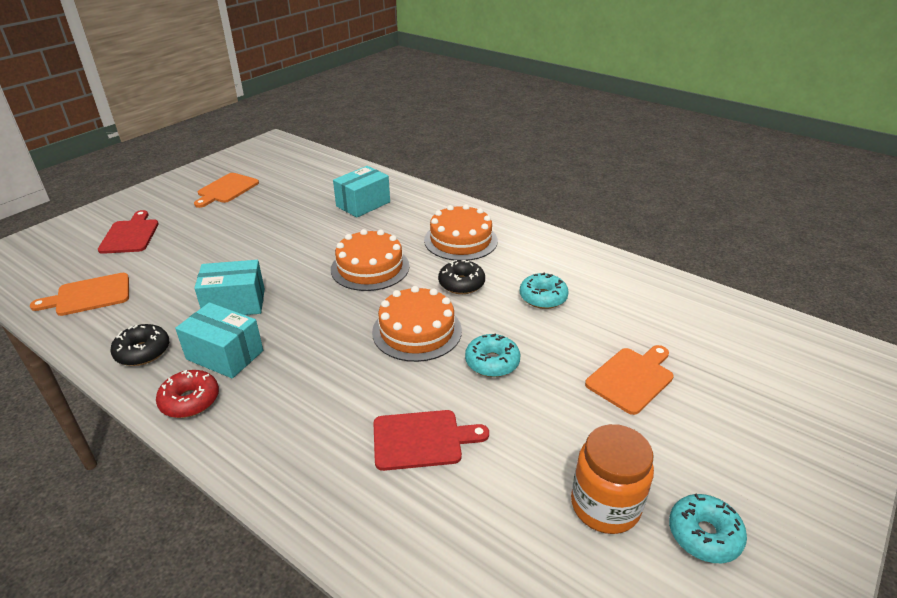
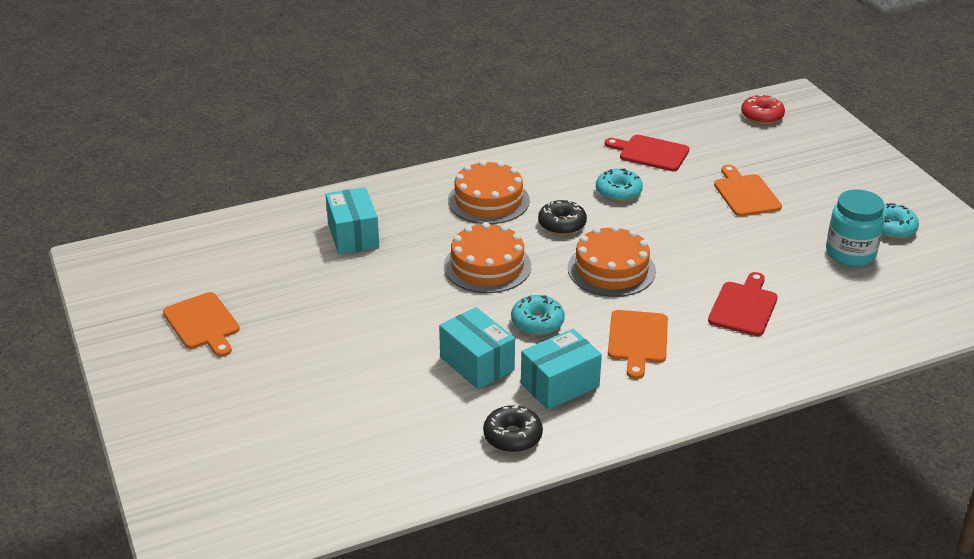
camera: 60 degrees left, 0 degrees up
orange cutting board [30,273,129,316] -> orange cutting board moved to [608,310,668,379]
red cutting board [98,210,159,254] -> red cutting board moved to [605,135,689,171]
red donut [156,370,219,418] -> red donut moved to [741,94,785,124]
turquoise box [194,260,265,315] -> turquoise box turned 60 degrees counterclockwise [439,307,515,389]
turquoise donut [465,334,520,377] -> turquoise donut moved to [511,295,565,335]
orange jar [571,424,654,534] -> turquoise jar [826,189,885,267]

